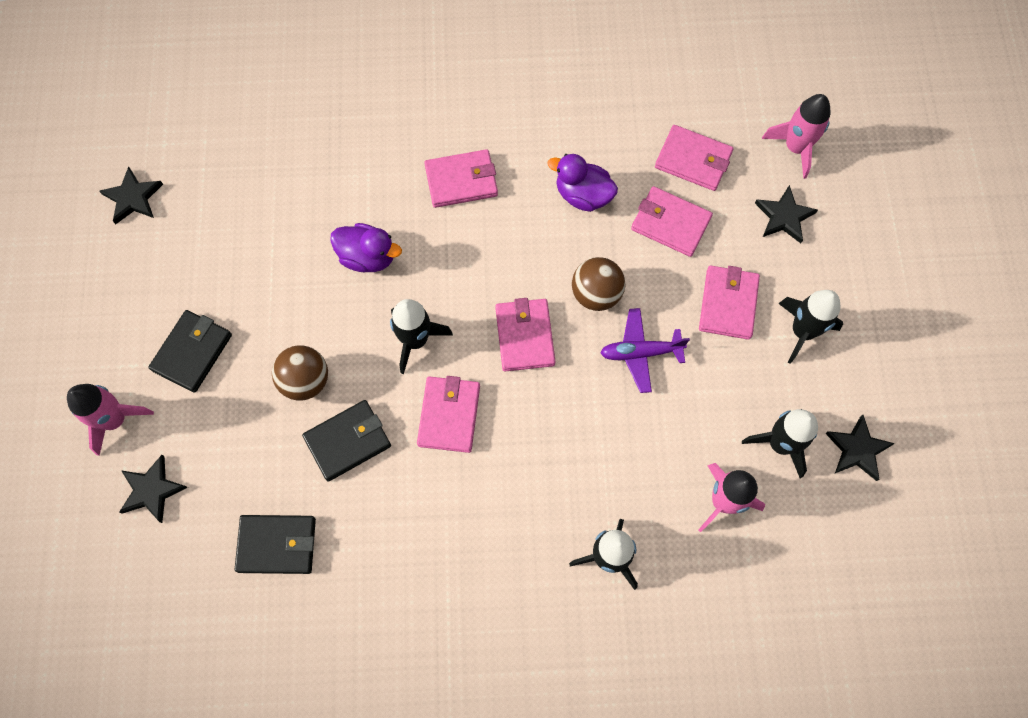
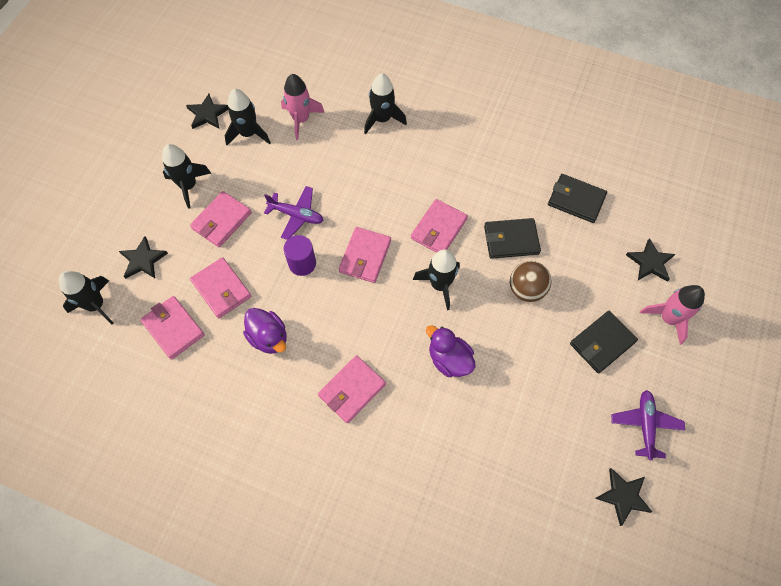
camera: 155 degrees left, 5 degrees down
pink wallet [424,149,498,208] -> pink wallet turned 60 degrees counterclockwise [318,355,386,423]
brown ball [572,257,625,311] -> purple cylinder [284,235,316,276]
pink rocket [762,94,831,179] -> black rocket [59,271,113,324]
none -> purple plane [611,390,685,460]

